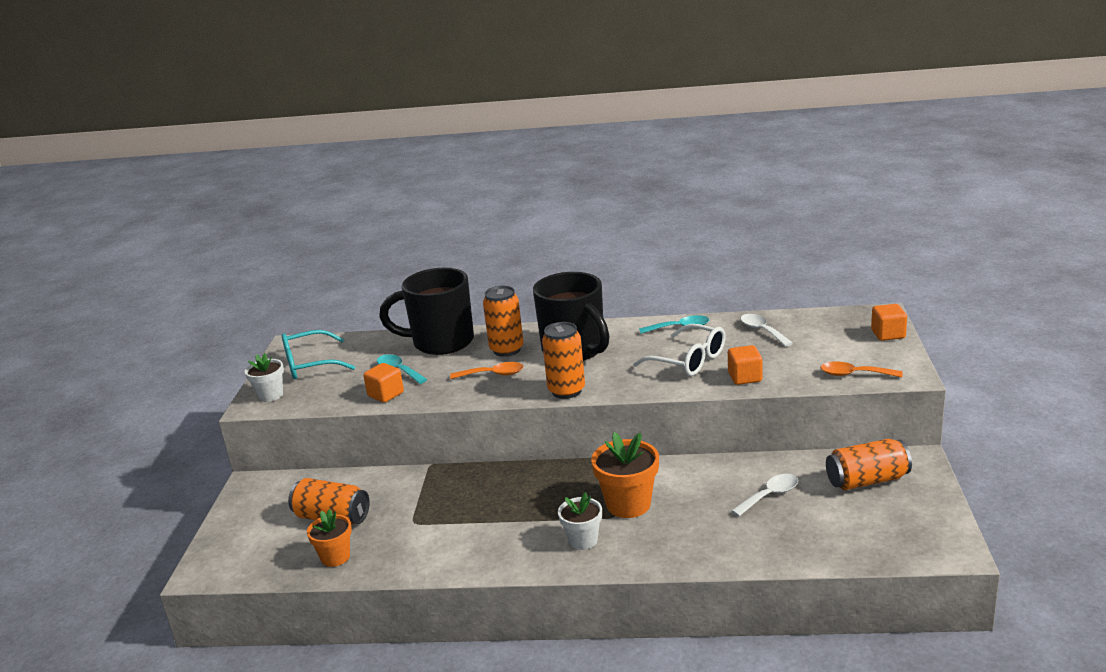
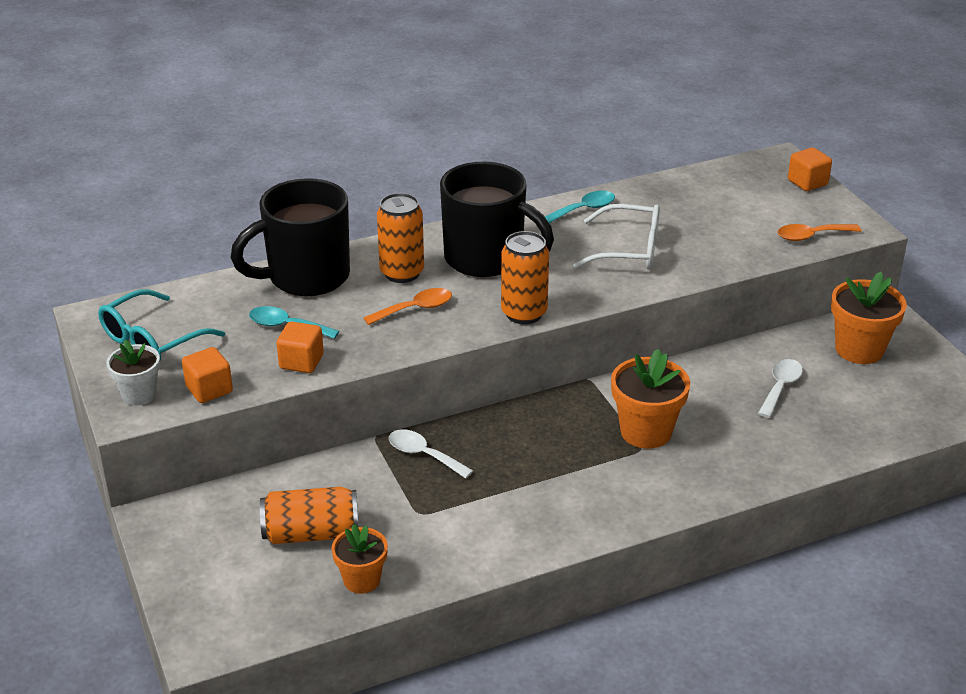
camera: 30 degrees left, 10 degrees up
white flower pot [558,492,602,550] -> none
orange cube [728,345,762,385] -> orange cube moved to [182,347,233,403]
white spoon [741,314,793,347] -> white spoon moved to [389,429,473,479]
orange can [826,439,912,490] -> orange flower pot [831,272,907,364]

